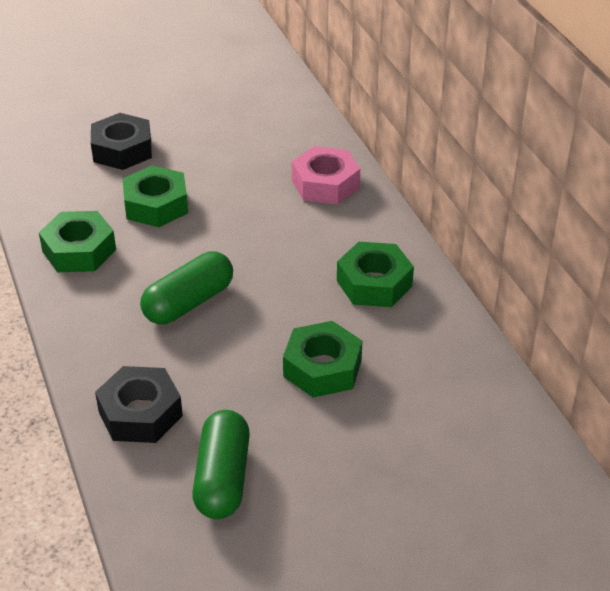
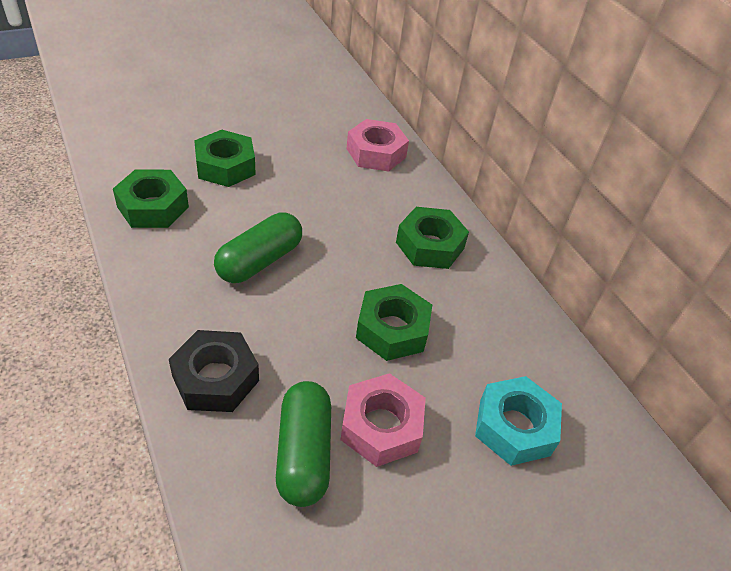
camera: 10 degrees left, 5 degrees up
black nut [91,113,152,170] -> none
none -> pink nut [340,373,426,467]
none -> turquoise nut [475,376,562,466]

